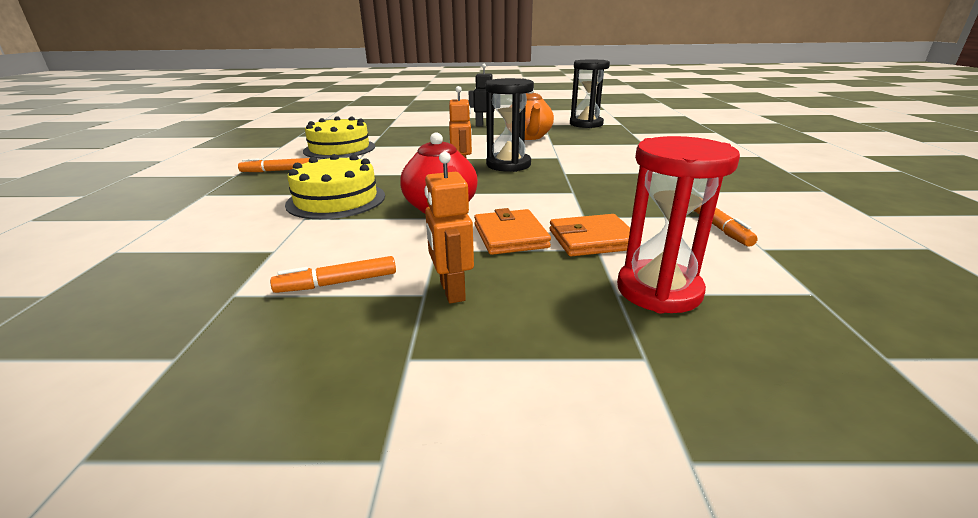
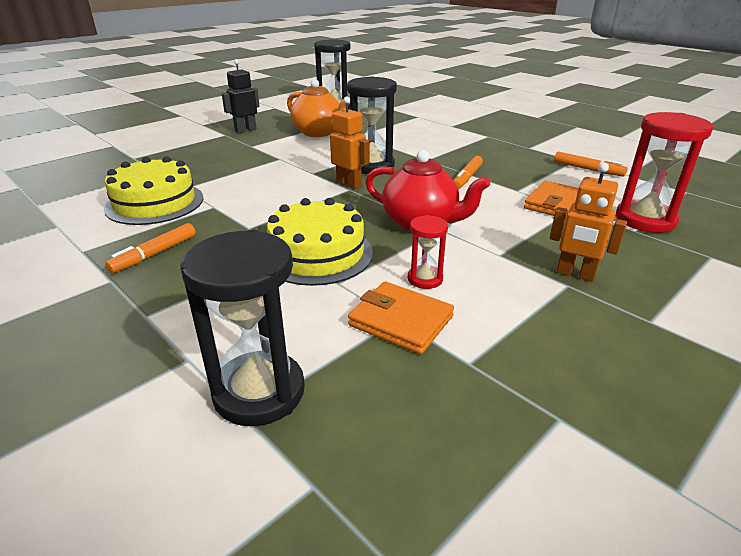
camera: 45 degrees left, 5 degrees up
orange marker [270,256,396,293] -> orange marker moved to [454,156,483,189]
orange wallet [474,208,551,255] -> orange wallet moved to [348,282,454,354]
none -> black hourglass [180,230,305,426]
none -> red hourglass [408,215,448,289]

